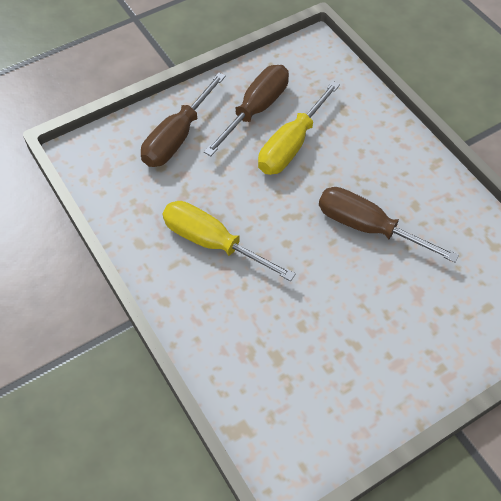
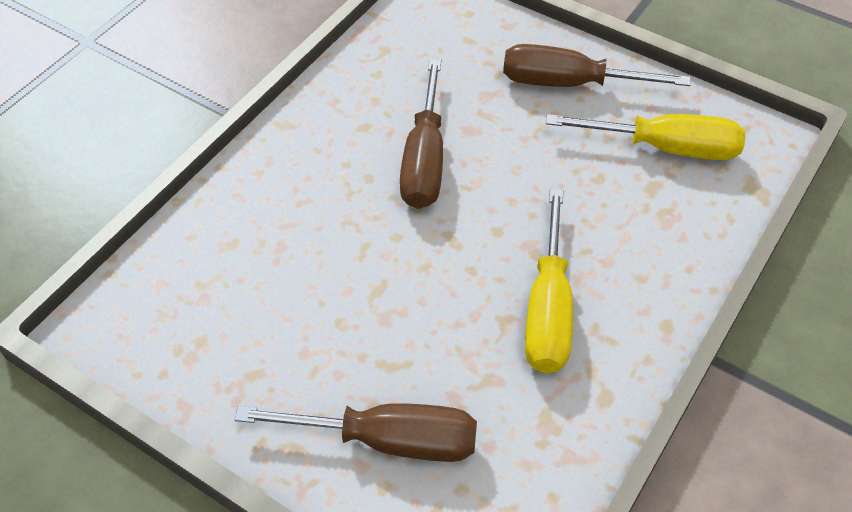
camera: 115 degrees left, 5 degrees down
brown screwdriver [204,65,289,156] -> brown screwdriver moved to [503,44,691,87]
yellow screwdriver [258,81,340,175] -> yellow screwdriver moved to [546,114,746,160]

